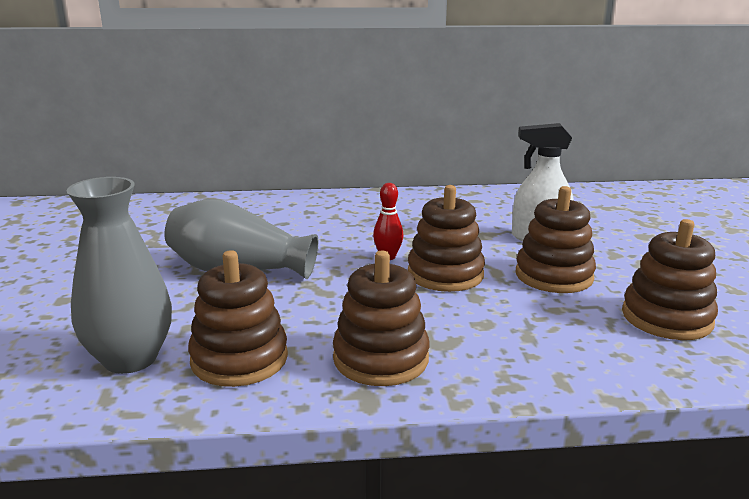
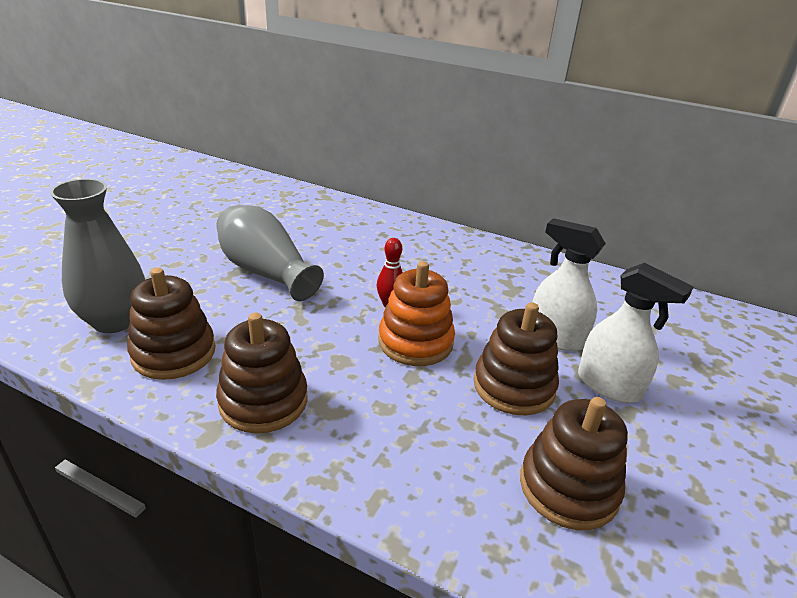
camera: 30 degrees right, 10 degrees up
brown stacking toy [408,185,485,292] -> orange stacking toy [378,261,455,366]
none -> white spray bottle [578,262,693,403]

